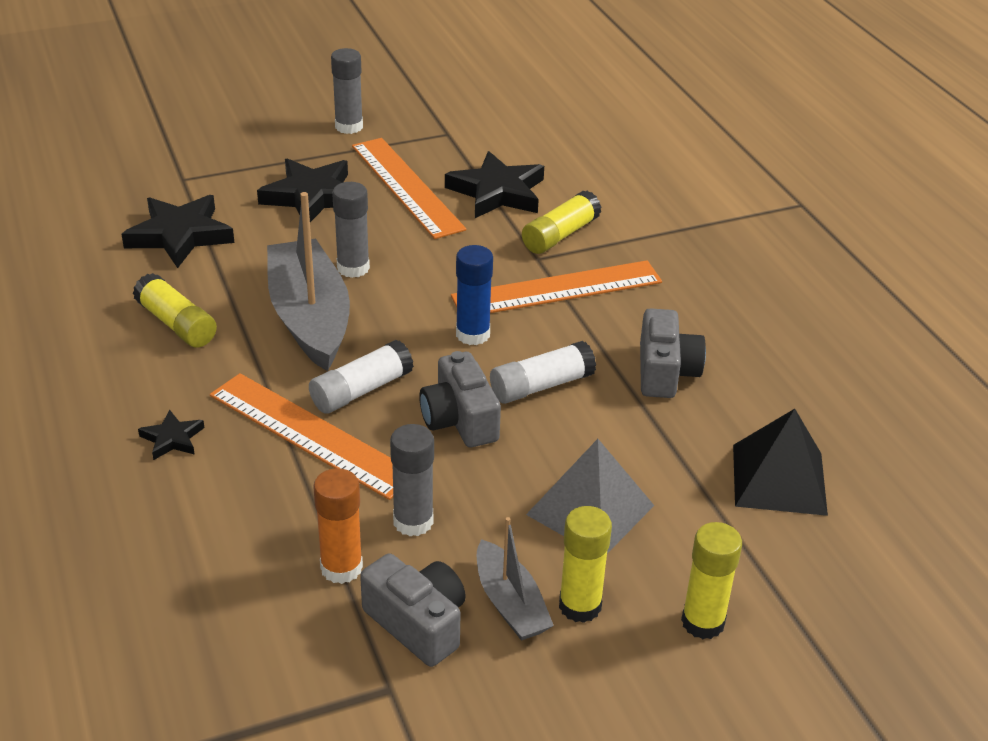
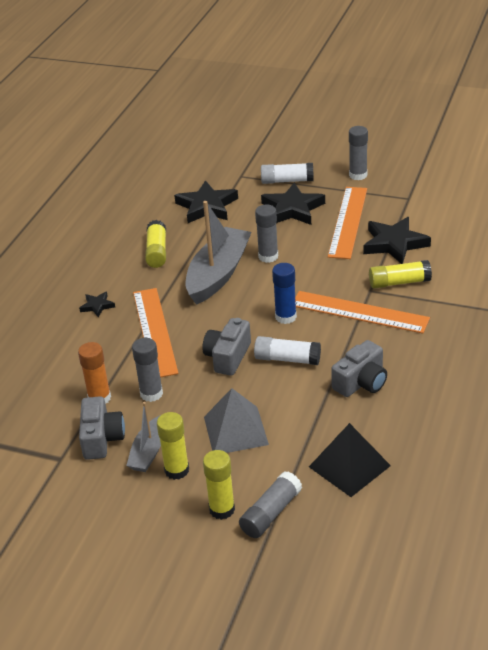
camera: 45 degrees right, 0 degrees up
white glue stick [309,340,414,414] -> white glue stick moved to [261,163,314,184]
none -> grey glue stick [239,471,302,538]

